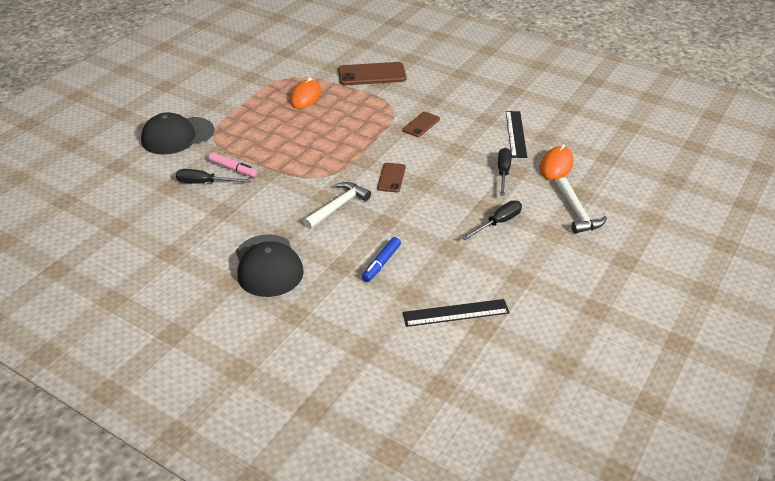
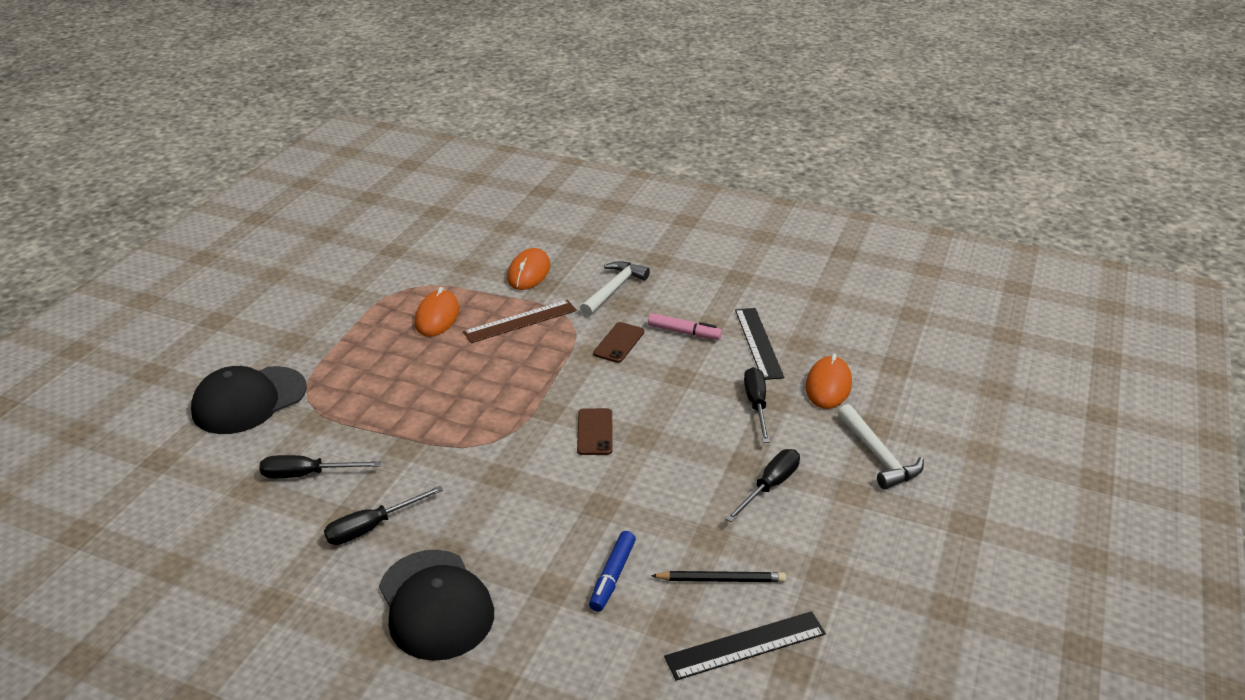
camera: 10 degrees left, 5 degrees down
pink marker [209,153,257,177] -> pink marker moved to [648,313,722,340]
white hammer [303,182,371,229] -> white hammer moved to [580,261,650,316]
brown phone [338,62,407,85] -> orange mouse [507,248,550,290]
none -> black screwdriver [324,486,444,545]
none -> brown ruler [463,300,577,343]
none -> black pencil [651,571,786,582]

